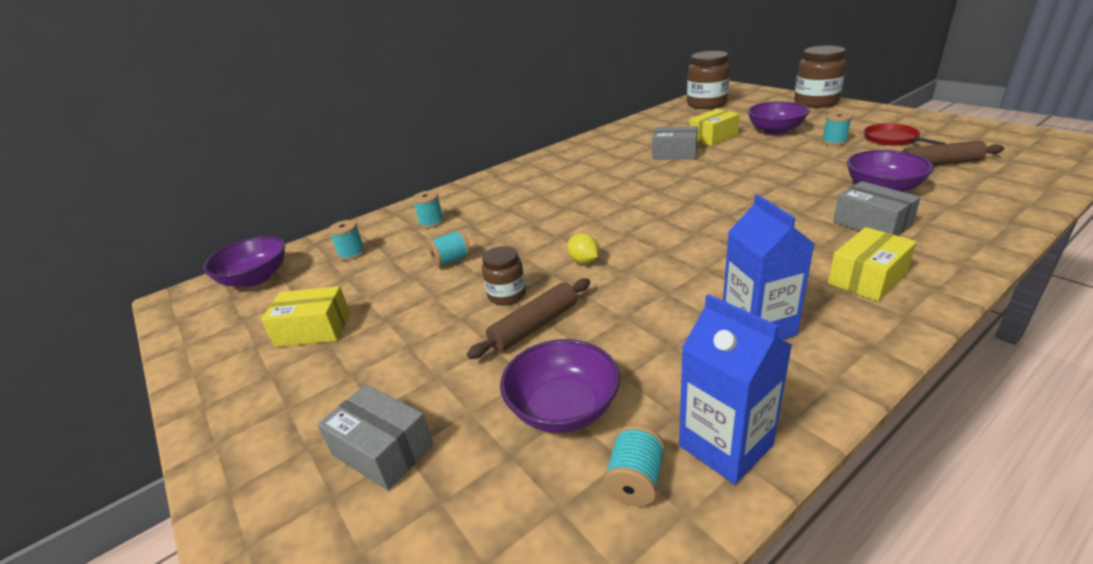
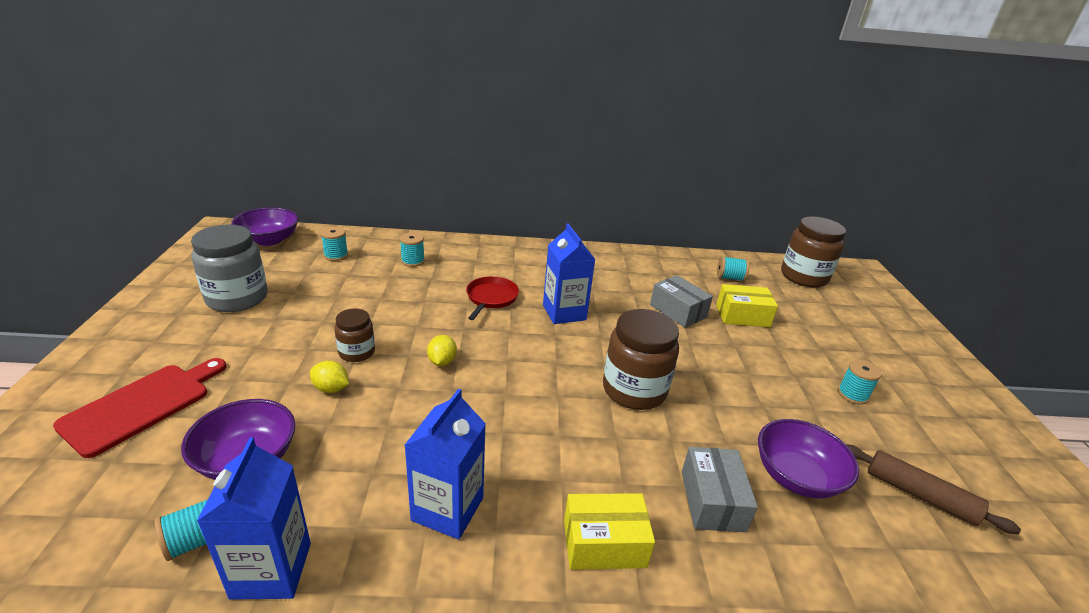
camera: 30 degrees right, 0 degrees up
yellow box [261,286,350,347] -> grey jar [191,225,268,312]
grey box [317,384,433,491] -> red cutting board [53,358,226,458]
turquoise spool [428,230,470,268] -> turquoise spool moved to [717,256,749,281]
brown rolling pin [467,278,590,359] -> yellow lemon [310,361,349,393]
purple bowl [748,102,810,135] -> none
brown jar [794,46,846,108] -> brown jar moved to [603,309,679,410]
red pan [864,123,946,146] -> red pan moved to [466,276,519,320]
none -> blue carton [543,224,596,324]

